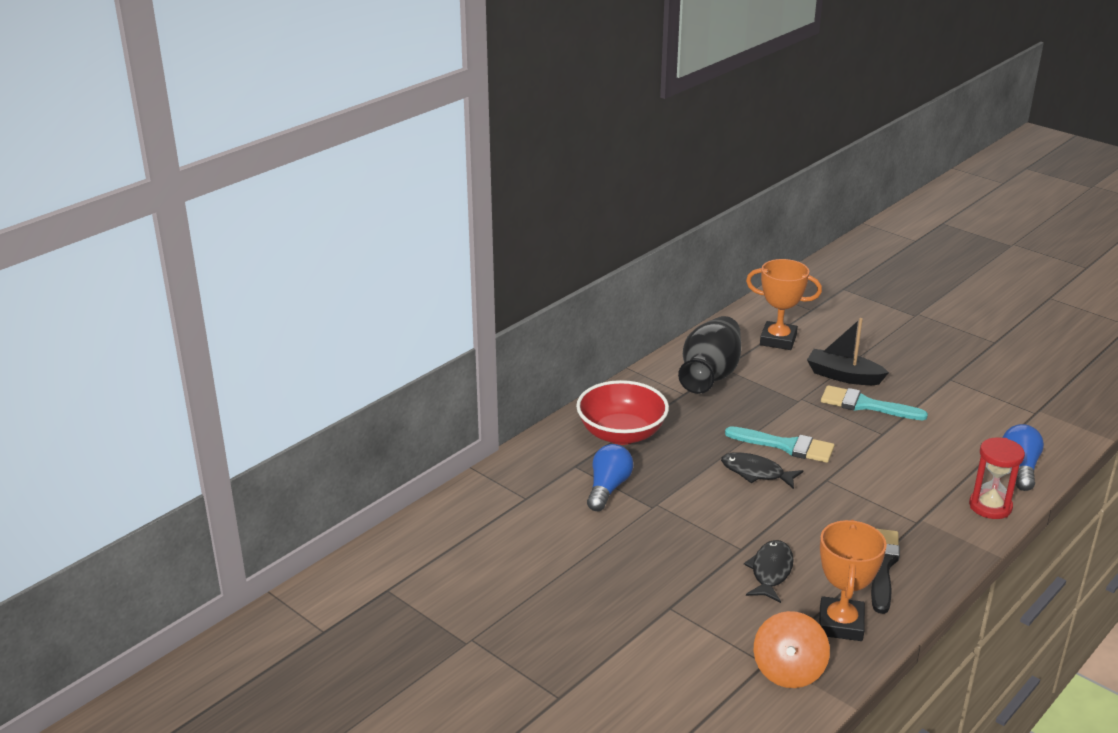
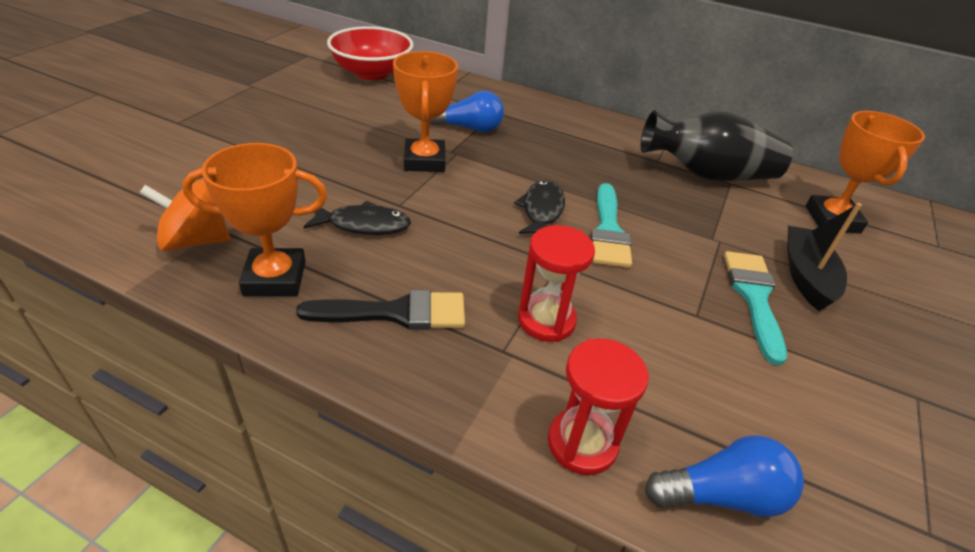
camera: 70 degrees right, 10 degrees up
red bowl [576,380,669,445] -> red bowl moved to [327,26,414,80]
none -> orange trophy [393,51,458,172]
none -> red hourglass [518,225,595,342]

